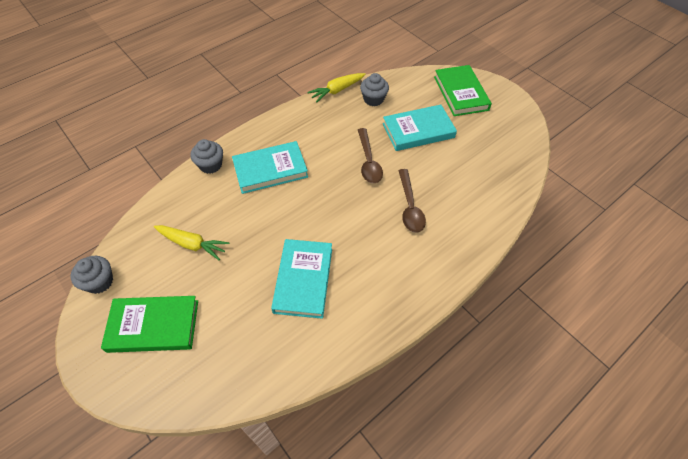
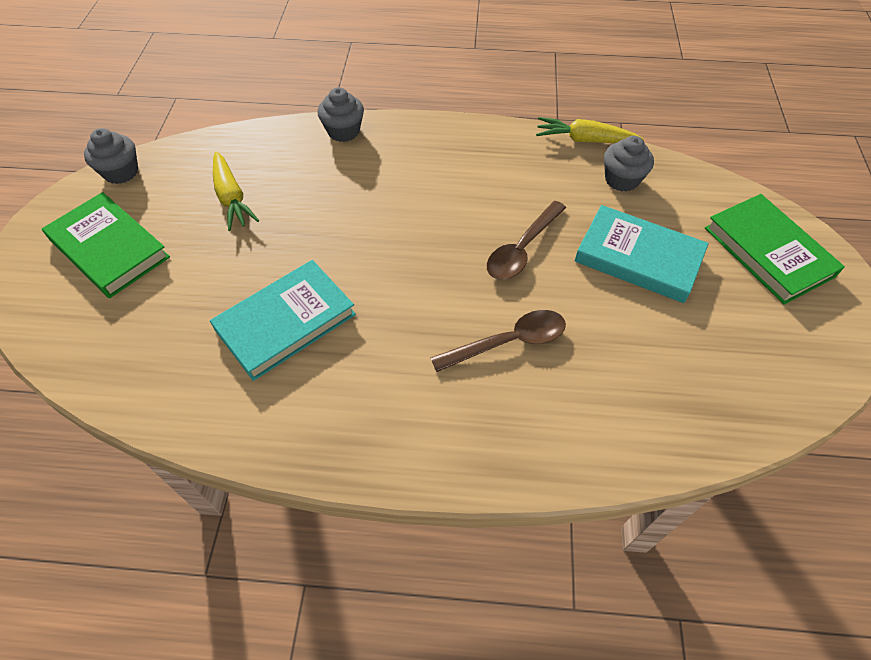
camera: 45 degrees right, 0 degrees up
turquoise book [232,141,308,194] -> none
brown spoon [398,169,426,233] -> brown spoon turned 150 degrees counterclockwise [431,310,566,372]
green book [434,65,492,116] -> green book turned 60 degrees counterclockwise [705,194,845,305]

